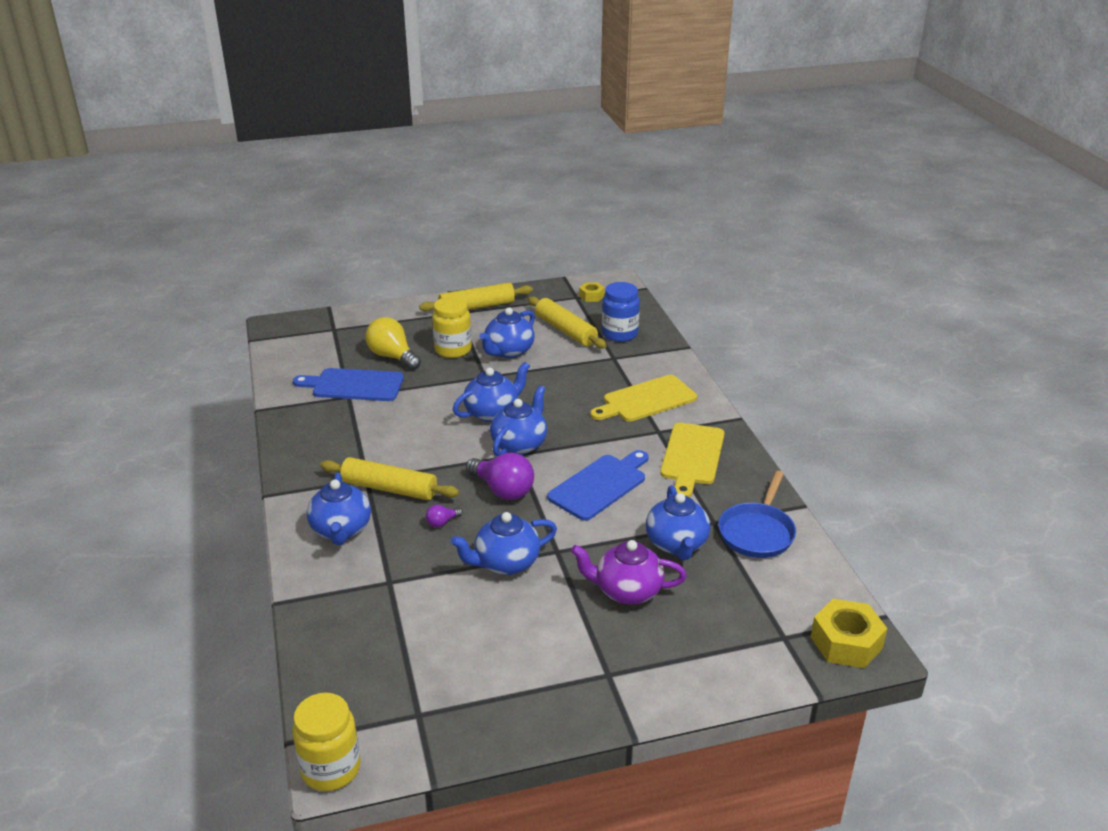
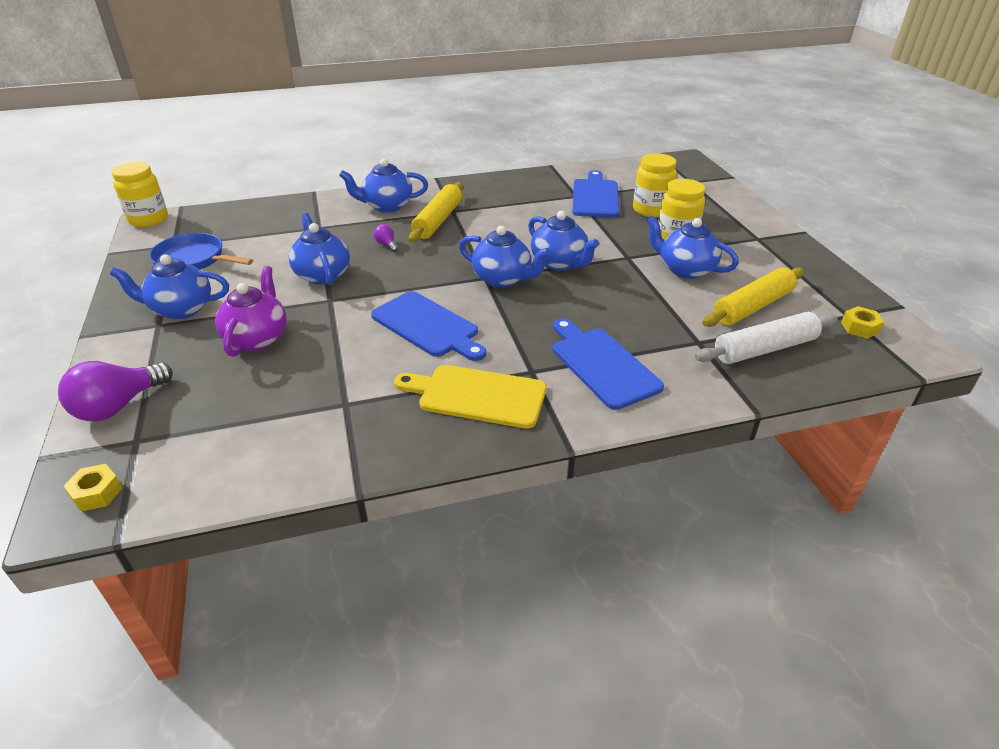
camera: 90 degrees right, 5 degrees up
yellow light bulb [365,317,421,370] -> yellow jar [633,153,677,217]
yellow rolling pin [419,282,533,311] -> none
purple light bulb [466,452,534,500] -> purple light bulb moved to [58,361,173,421]
yellow cutting board [590,375,697,422] -> blue cutting board [552,318,664,410]
blue jar [602,282,640,342] -> white rolling pin [695,312,838,364]
blue teapot [646,485,710,560] -> blue teapot moved to [110,254,229,319]
blue pan [718,471,796,558] -> blue pan moved to [149,233,253,270]
yellow nut [811,599,888,668] -> yellow nut [64,464,122,512], size x0.55

